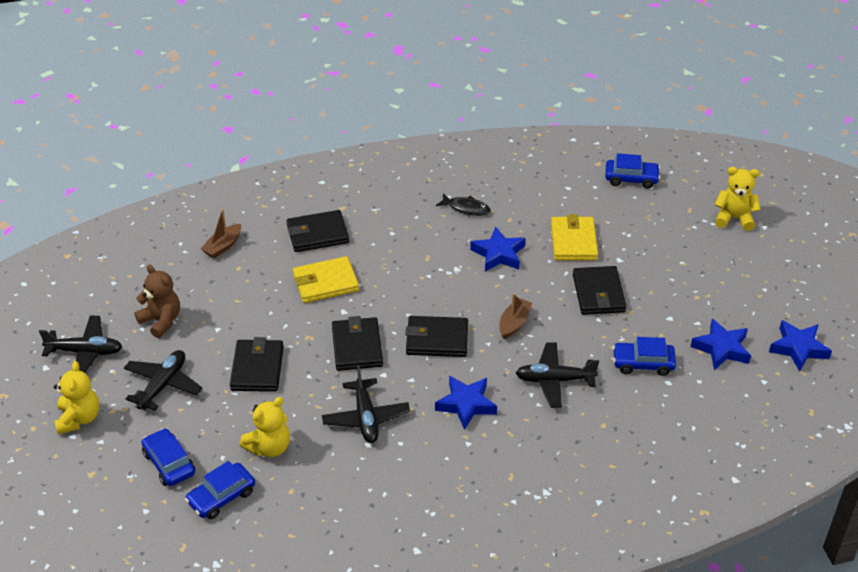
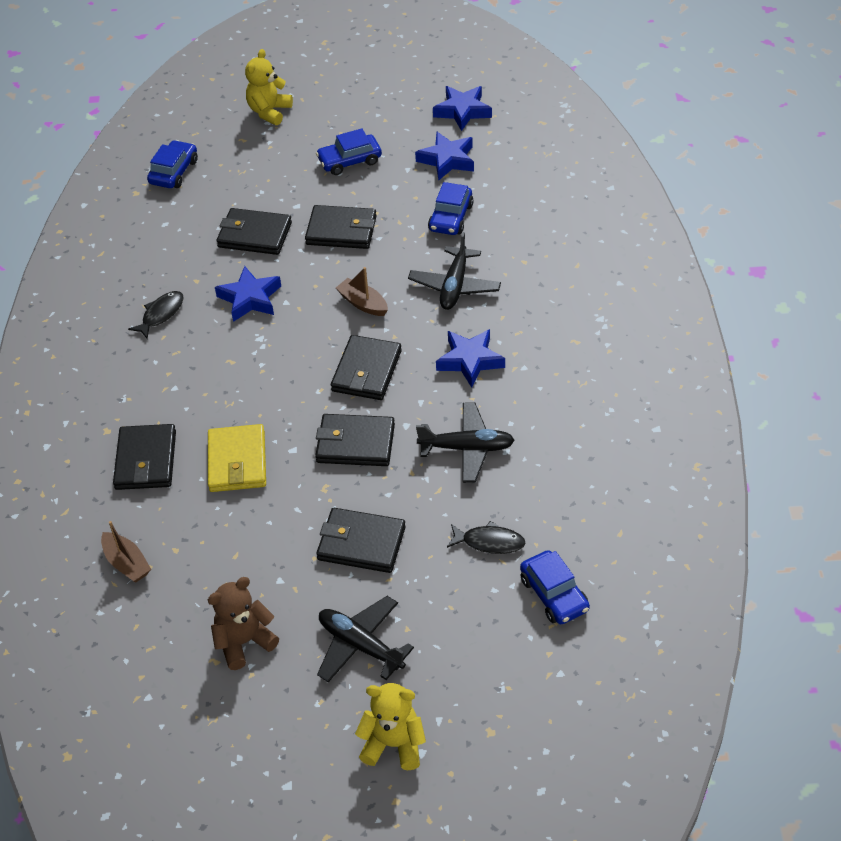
camera: 75 degrees left, 5 degrees up
black plane [39,315,122,373] -> none
blue car [141,428,195,486] -> blue car moved to [316,128,382,175]
yellow teddy bear [240,397,290,457] -> black fish [447,521,525,554]
yellow wallet [551,214,598,260] -> black wallet [216,208,292,255]

